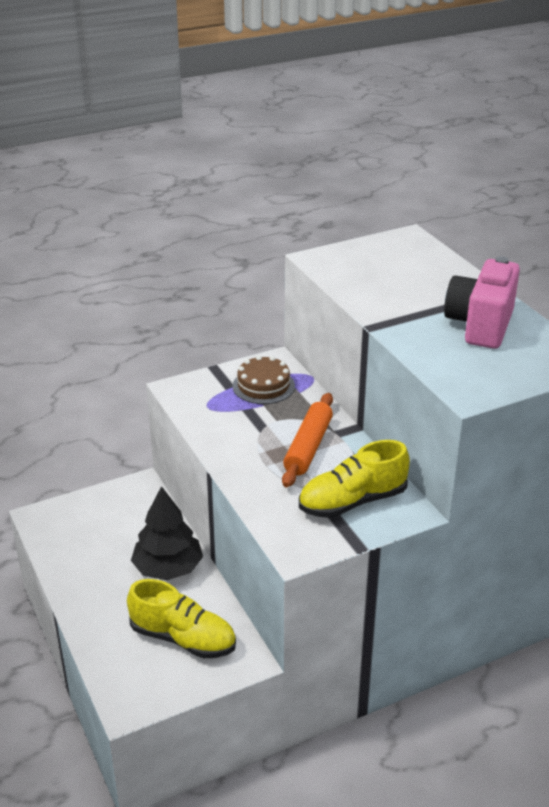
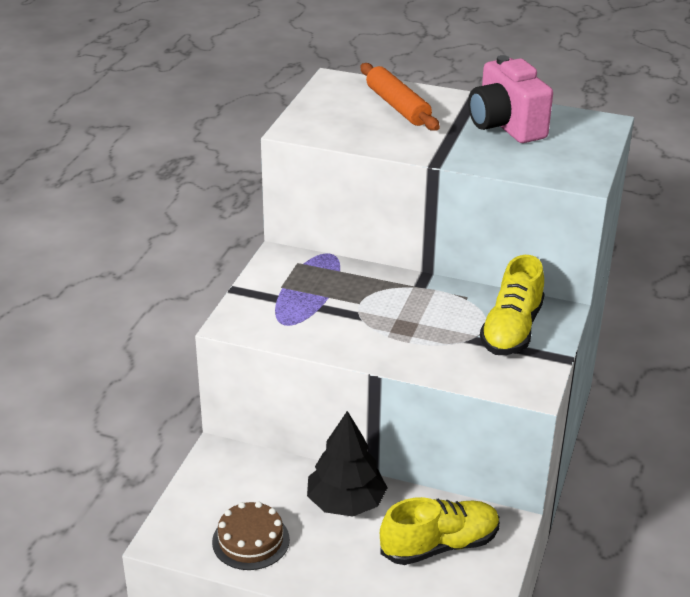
camera: 45 degrees left, 0 degrees up
brown cake [233,355,295,404] -> brown cake moved to [212,501,290,570]
orange rolling pin [282,393,333,487] -> orange rolling pin moved to [361,63,440,131]

